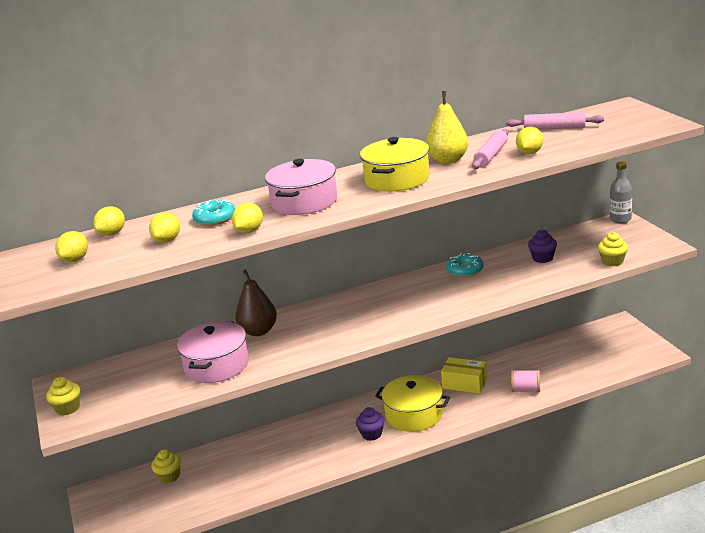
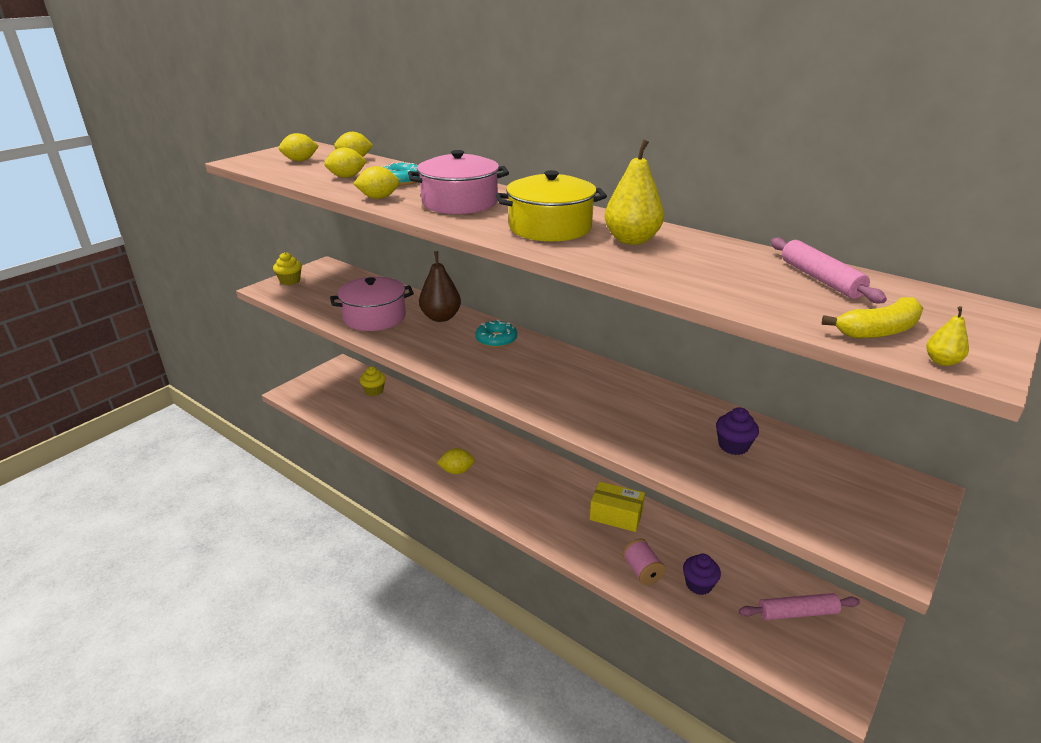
camera: 55 degrees right, 5 degrees up
purple cupcake [356,407,385,441] -> purple cupcake moved to [683,554,721,595]
yellow pot [375,375,450,432] -> none
yellow box [441,357,487,394] -> yellow box turned 60 degrees counterclockwise [590,482,645,532]
turquoise donut [446,253,484,277] -> turquoise donut moved to [475,319,517,348]
pink rolling pin [472,129,509,169] -> pink rolling pin moved to [739,593,860,620]
yellow lemon [516,127,543,154] -> yellow lemon moved to [437,448,475,474]
yellow cupcake [598,232,628,266] -> none
grey bottle [610,162,632,223] -> none
none -> yellow banana [822,297,923,339]
none -> yellow pear [926,306,969,366]

